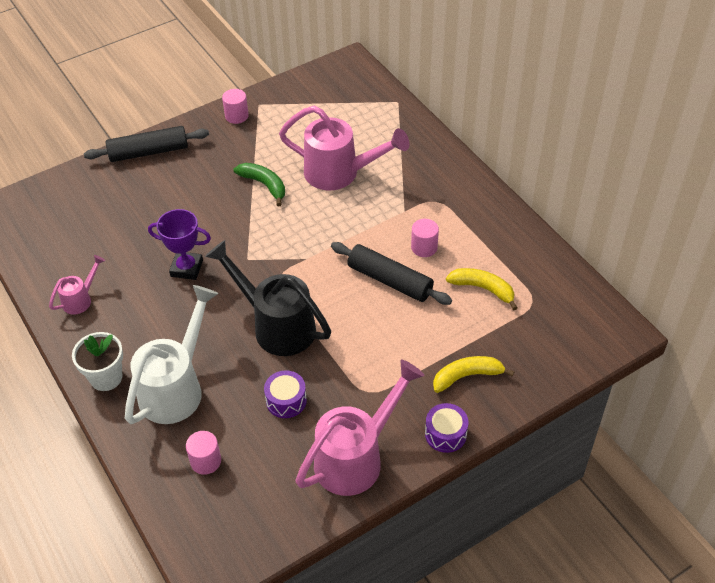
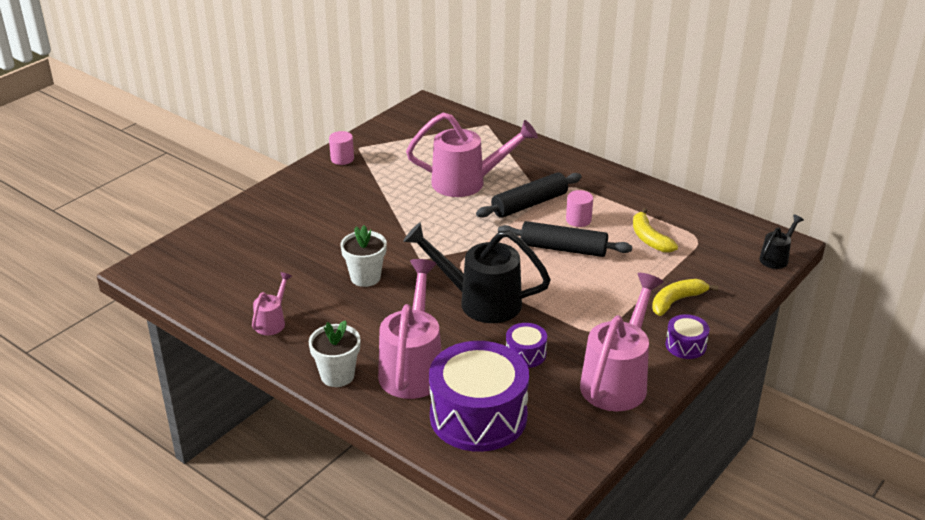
camera: 20 degrees left, 15 degrees down
black rolling pin [84,126,209,162] -> black rolling pin moved to [476,172,582,218]
white watering can [125,285,218,424] -> pink watering can [378,259,442,399]
purple trophy [148,209,211,280] -> white flower pot [340,225,387,287]
pink cylinder [186,431,221,475] -> purple drum [429,341,529,452]
green banana [233,163,285,206] -> none
yellow banana [446,268,517,310] -> yellow banana turned 120 degrees counterclockwise [633,208,678,252]
none -> black watering can [759,214,804,269]

